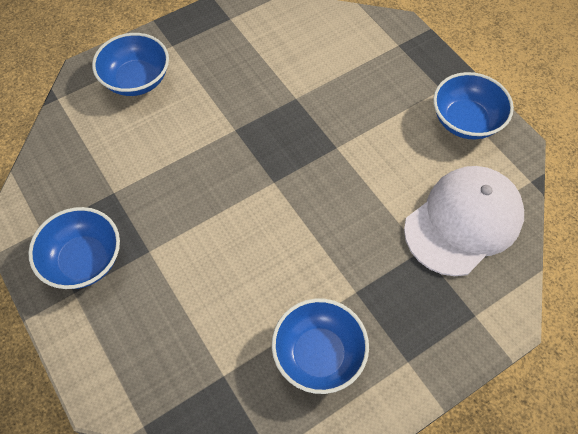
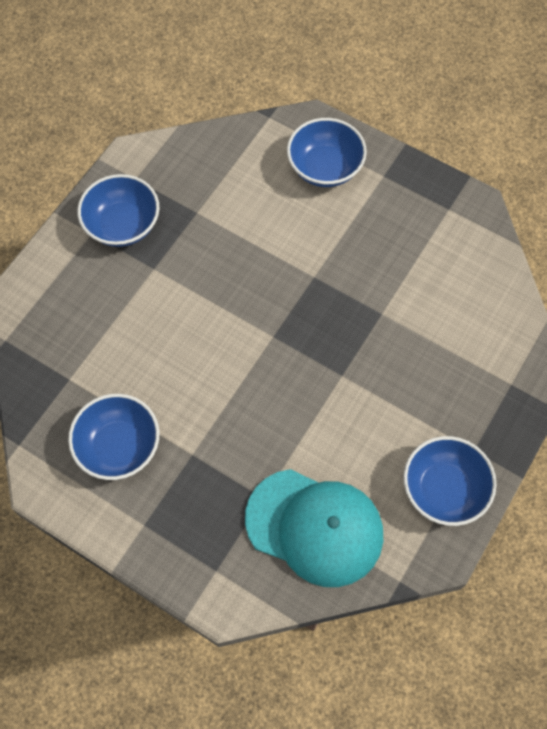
camera: 65 degrees right, 5 degrees up
white cap [404,166,524,276] -> turquoise cap [245,469,383,587]

